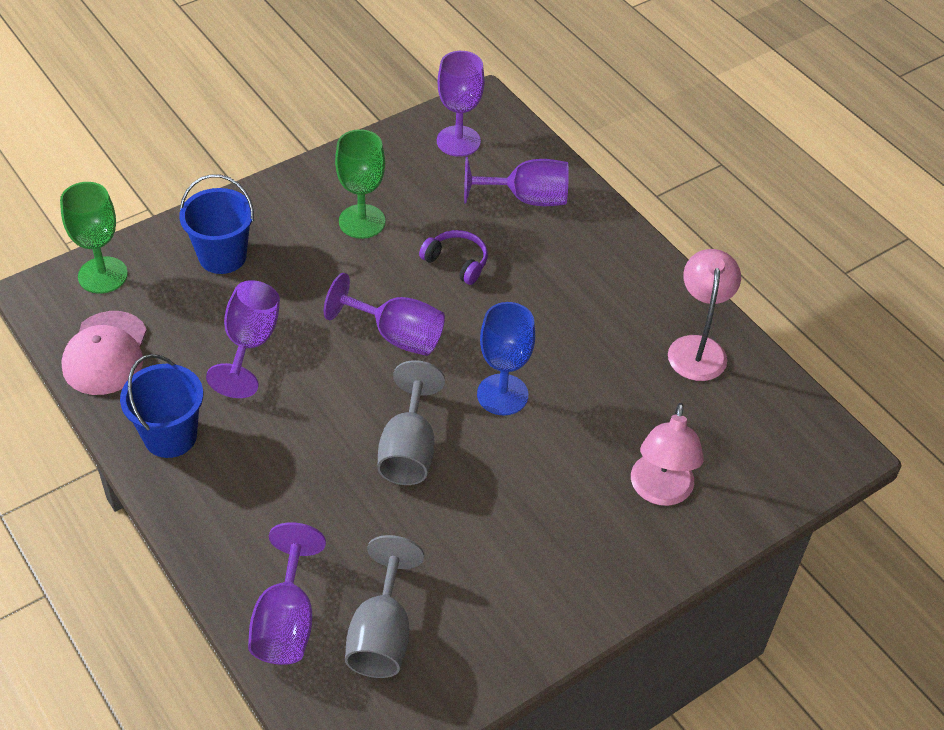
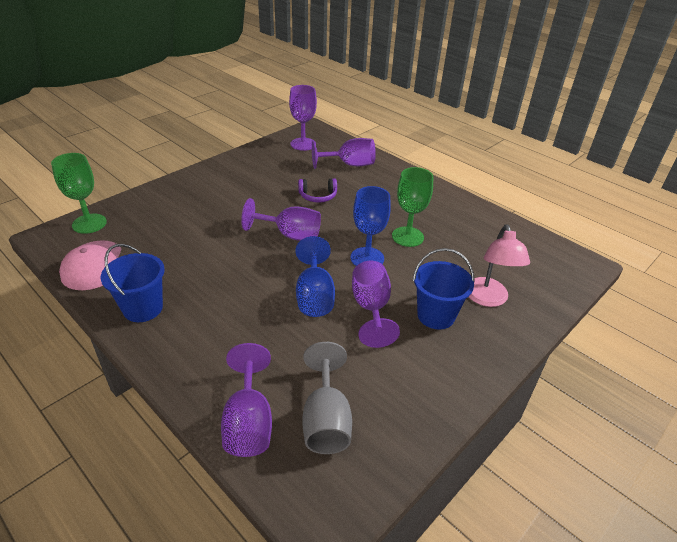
camera: 10 degrees left, 10 degrees down
blue bucket [179,174,254,274] -> blue bucket moved to [413,248,475,330]
purple goblet [206,280,280,398] -> purple goblet moved to [352,261,400,348]
green goblet [335,129,386,239] -> green goblet moved to [392,167,433,247]
grey goblet [377,360,445,485] -> blue goblet [296,236,335,317]
purple headphones [419,230,488,285] -> purple headphones turned 150 degrees clockwise [298,178,337,203]
pink lamp [668,249,741,381] -> none

